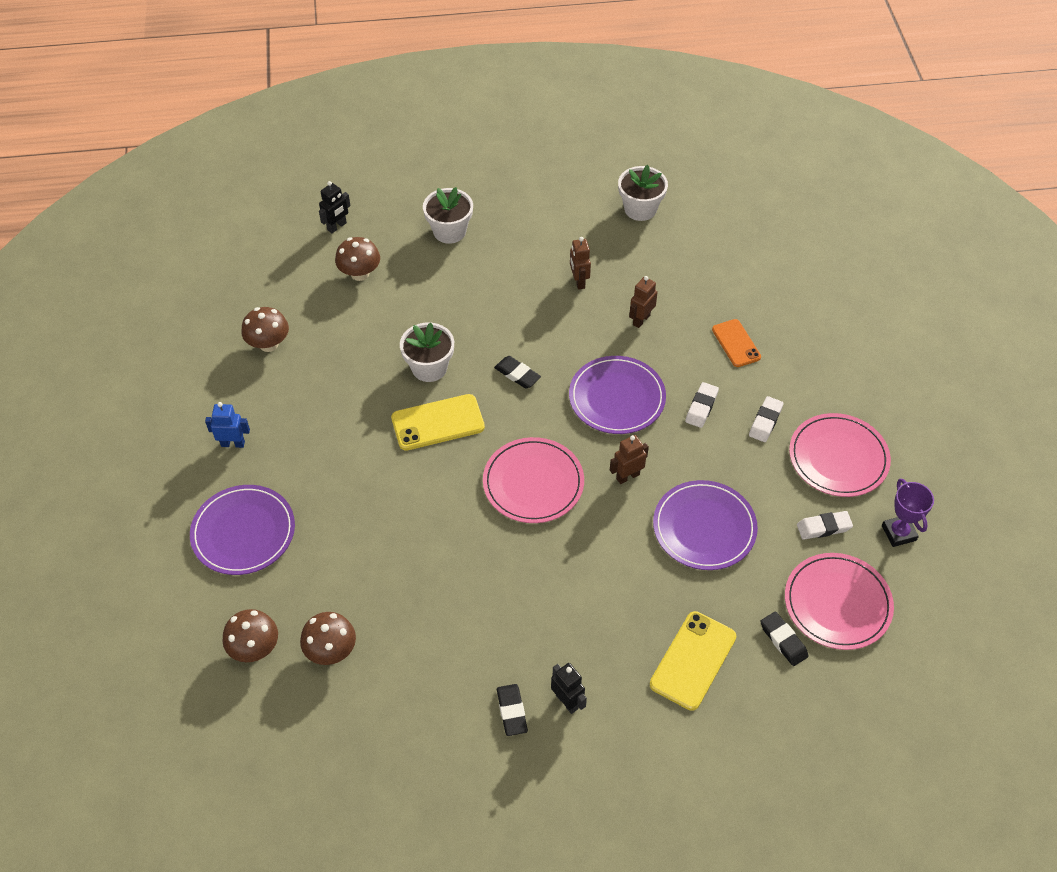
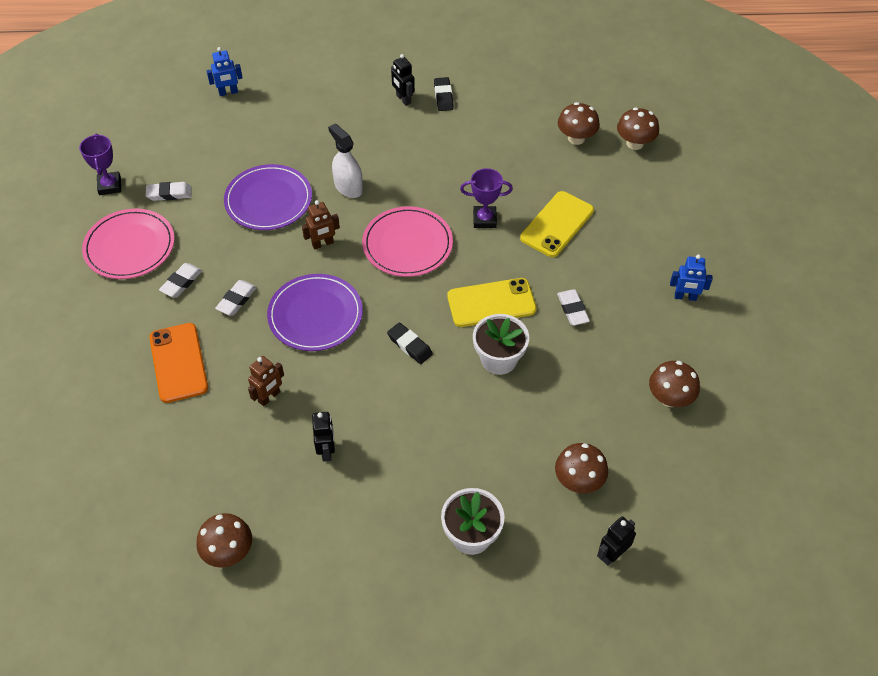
camera: 175 degrees left, 0 degrees up
purple plate [190,485,295,575] -> none
brown robot [570,237,591,290] -> black robot [312,412,335,462]
white flower pot [618,165,668,221] -> brown mushroom [196,513,252,568]
yellow phone [650,611,737,711] -> yellow phone moved to [520,191,594,257]
orange phone [712,319,761,367] -> orange phone [149,323,208,403], size x1.51
black eraser [760,612,808,666] -> none
pink plate [785,553,894,650] -> none
none -> blue robot [207,47,243,96]
none -> white spray bottle [328,124,363,198]
none -> purple trophy [460,168,513,228]
none -> white eraser [557,290,590,325]

